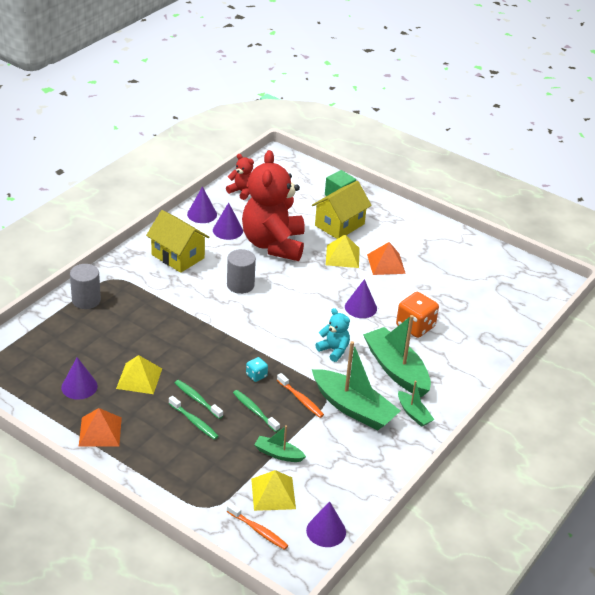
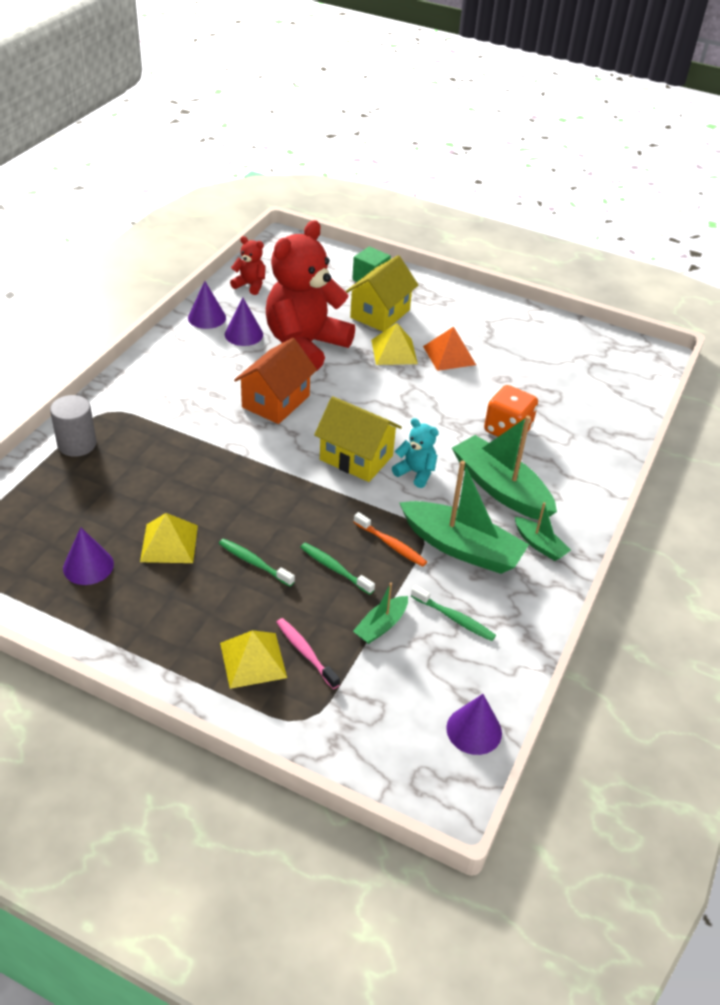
camera: 10 degrees left, 5 degrees up
orange pyramid [79,408,122,446] -> none
yellow house [146,210,210,273] -> yellow house moved to [314,396,402,482]
green toothbrush [169,396,219,440] -> green toothbrush moved to [411,585,496,641]
grey cylinder [227,249,256,294] -> orange house [234,338,317,424]
orange toothbrush [227,503,288,550] -> none
red teddy bear [242,150,305,261] -> red teddy bear turned 45 degrees clockwise [266,220,355,371]
turquoise dice [246,357,268,382] -> none
yellow pyramid [251,470,296,511] -> yellow pyramid moved to [220,630,287,689]
green boat [254,425,306,462] -> green boat turned 60 degrees counterclockwise [353,583,408,644]
purple cone [345,279,377,318] -> none
none -> pink toothbrush [276,618,340,689]

